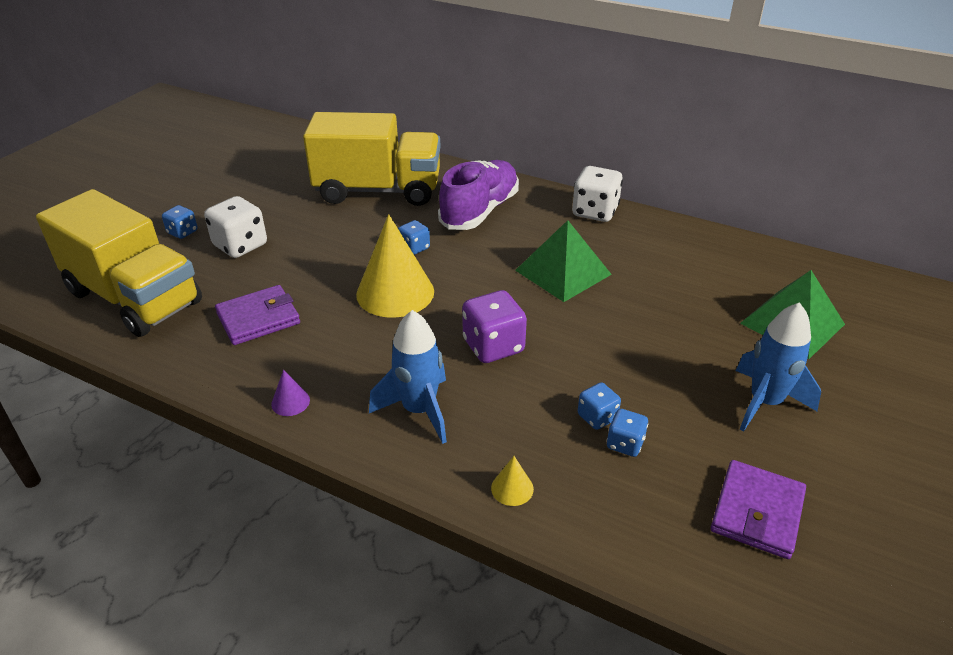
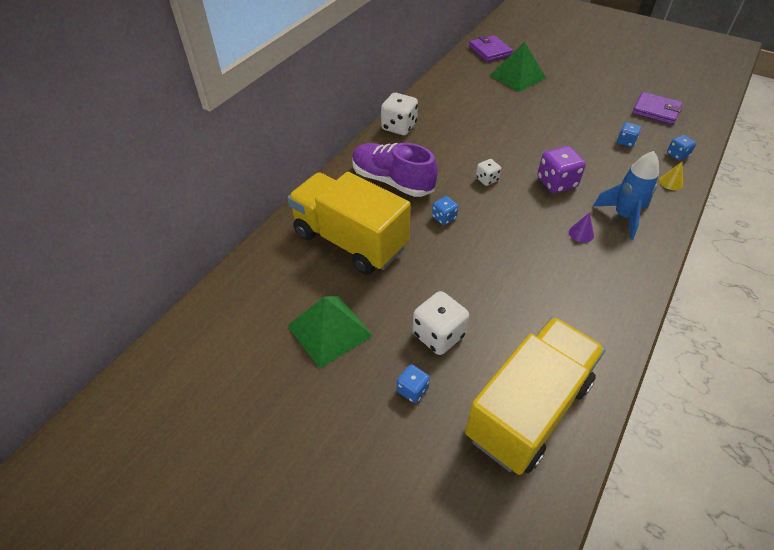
camera: 85 degrees left, 10 degrees up
purple wallet [215,285,300,345] -> purple wallet moved to [469,35,513,62]
purple cone [271,370,310,416] -> purple cone moved to [569,213,594,243]
yellow truck [303,112,441,206] -> yellow truck turned 60 degrees counterclockwise [287,172,411,275]
yellow cone [356,214,434,318] -> none
green pyramid [515,220,612,302] -> green pyramid moved to [287,296,373,369]
blue dice [578,382,621,430] -> blue dice moved to [667,135,696,161]
blue rocket [736,302,821,431] -> none
none -> white dice [476,159,501,186]

